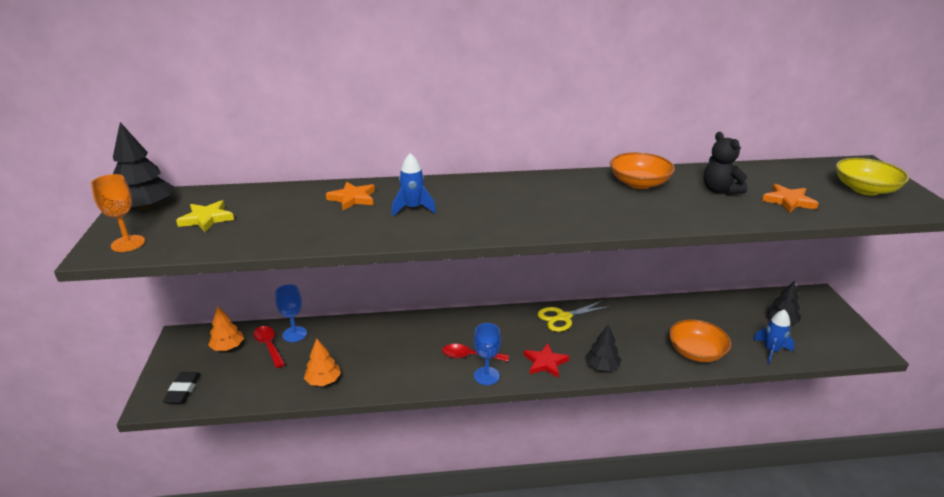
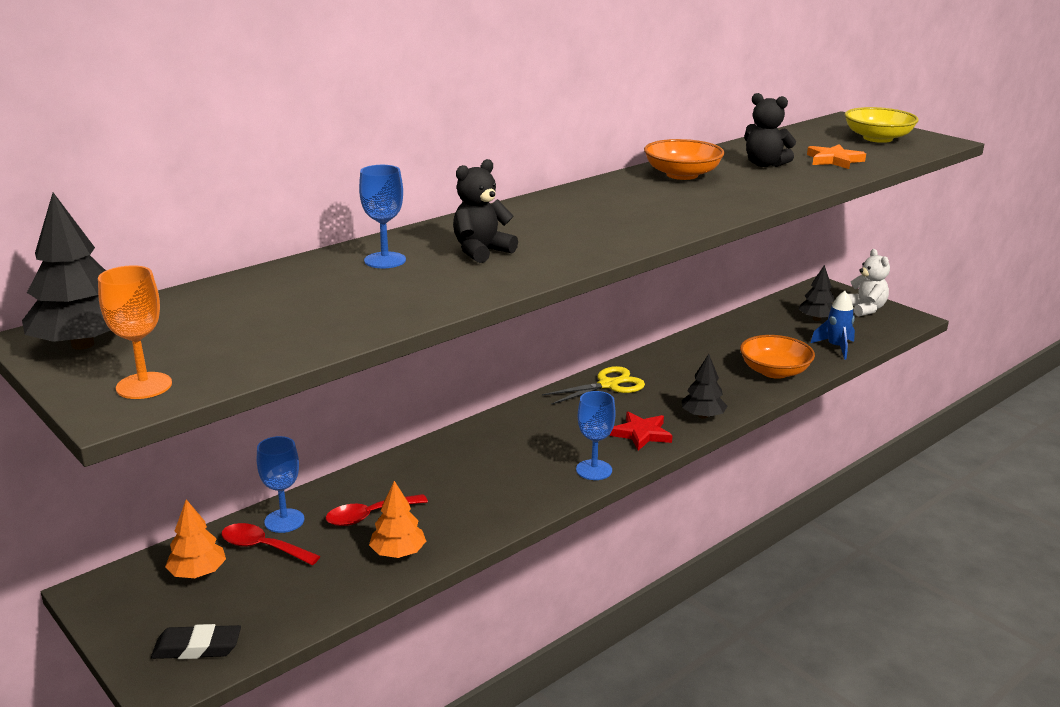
camera: 35 degrees left, 5 degrees down
black eraser [163,372,200,404] -> black eraser turned 60 degrees counterclockwise [151,624,241,659]
yellow star [176,200,234,232] -> none
orange star [326,182,375,210] -> blue goblet [359,165,406,268]
blue rocket [392,153,436,217] -> black teddy bear [453,159,518,263]
red spoon [442,344,509,361] -> red spoon moved to [326,494,428,526]
yellow scissors [537,300,611,332] -> yellow scissors turned 150 degrees counterclockwise [542,366,645,405]
none -> white teddy bear [848,249,890,316]

